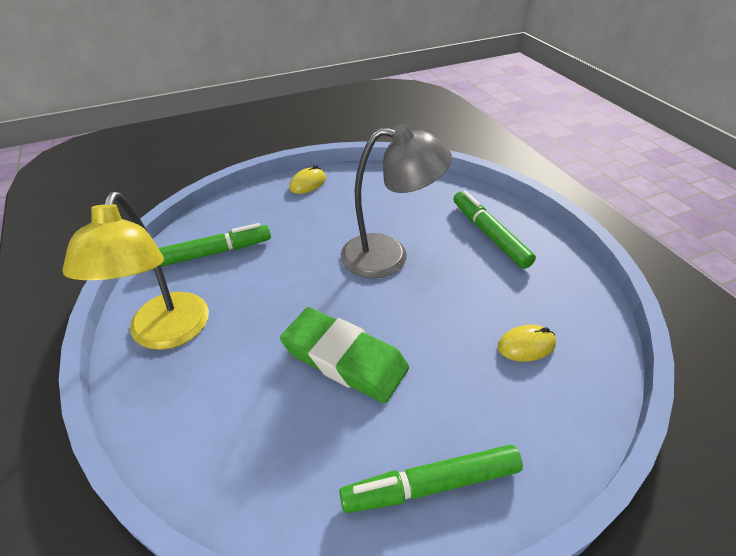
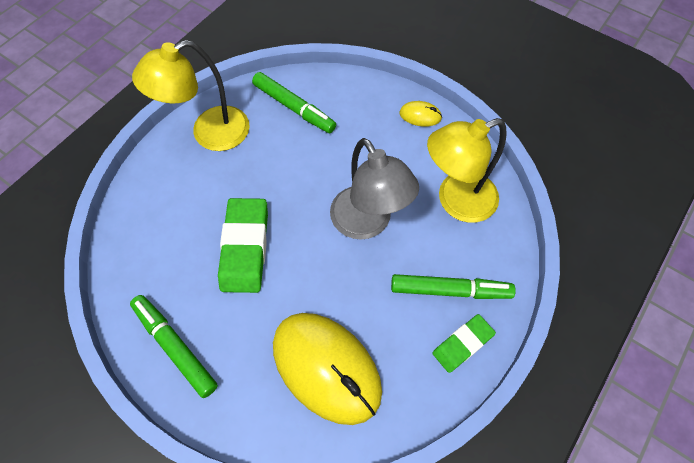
camera: 60 degrees right, 20 degrees up
green marker [453,191,536,269] -> green marker turned 60 degrees clockwise [391,274,516,299]
yellow mouse [498,325,556,362] -> yellow mouse [273,313,382,425], size x2.41
none -> yellow lamp [427,118,507,223]
none -> green eraser [432,314,496,373]

